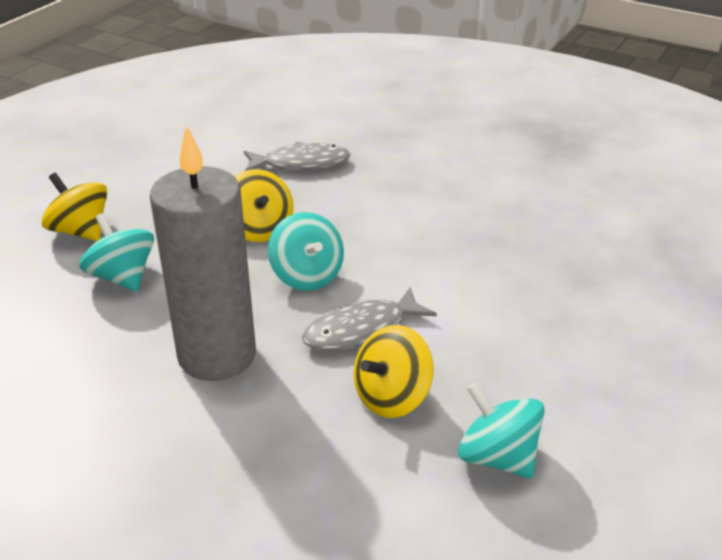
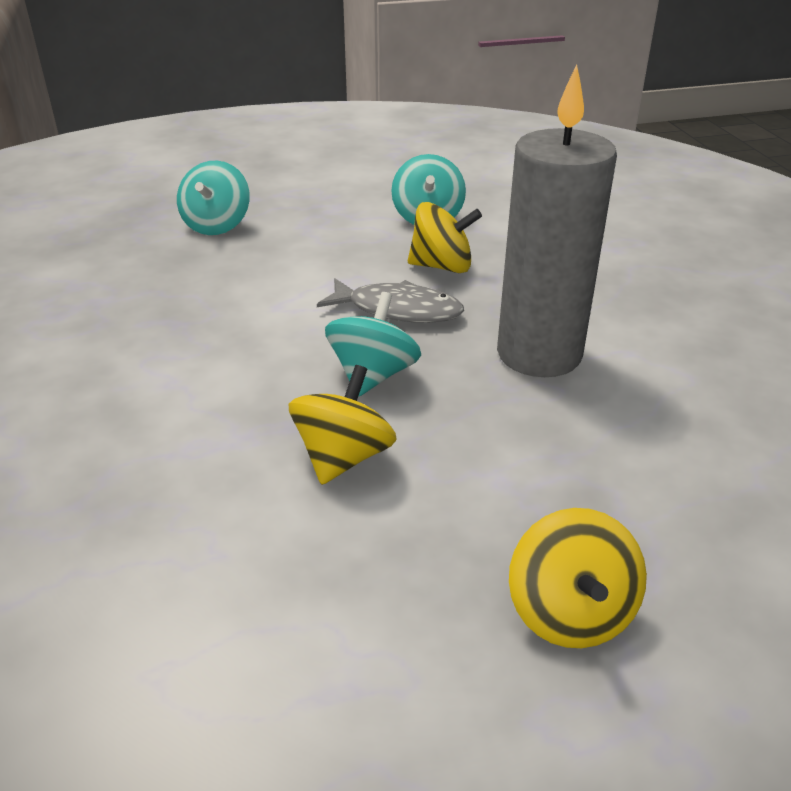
camera: 135 degrees left, 0 degrees up
turquoise spinning top [79,213,154,292] -> turquoise spinning top moved to [177,161,250,235]
grey fish [244,142,351,171] -> none

